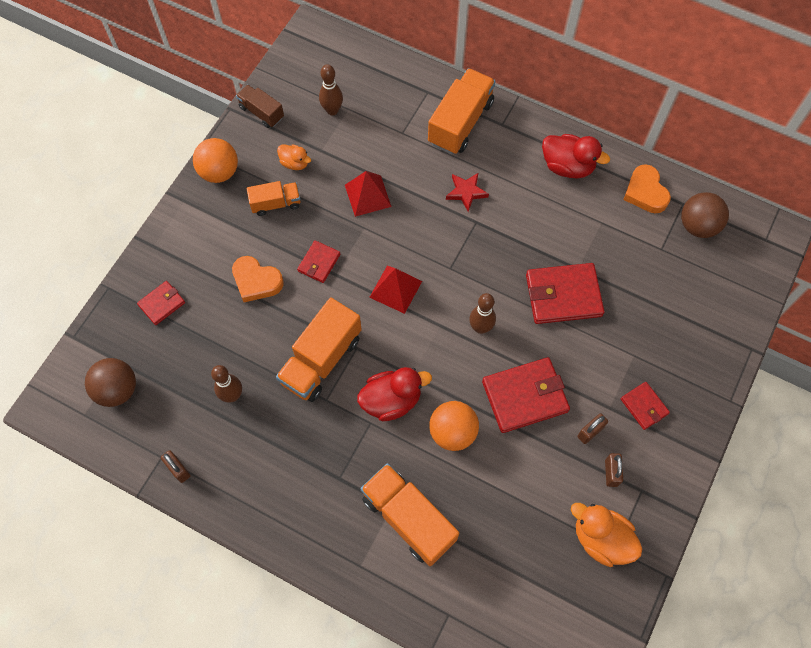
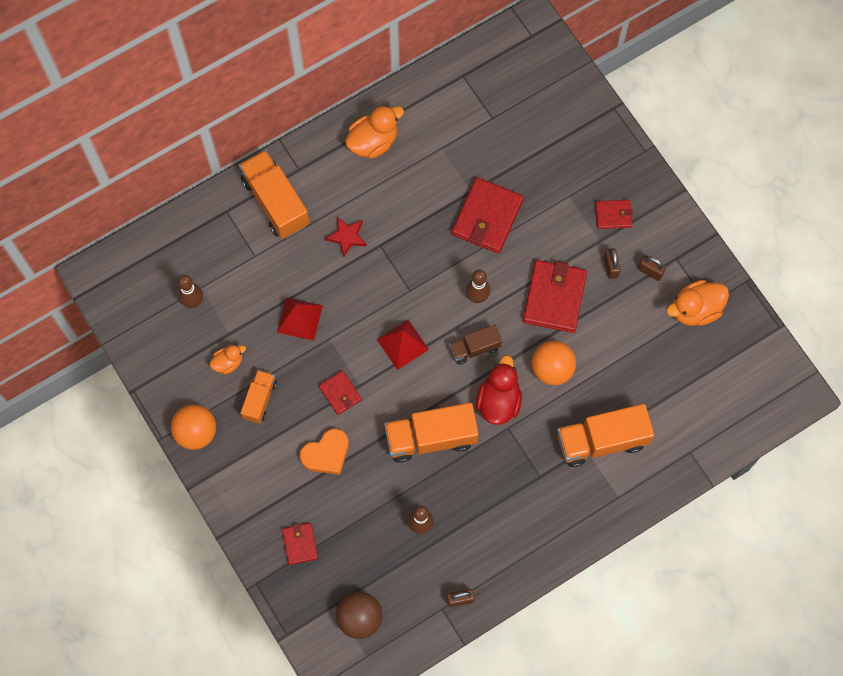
camera: 60 degrees left, 5 degrees up
brown truck [236,85,284,128] -> brown truck moved to [449,325,502,365]
orange truck [276,297,362,402] -> orange truck turned 105 degrees clockwise [384,403,479,463]
red duck [542,134,610,178] -> orange duck [345,105,404,159]
orange heart [623,164,671,213] -> none
brown ball [681,192,729,238] -> none

